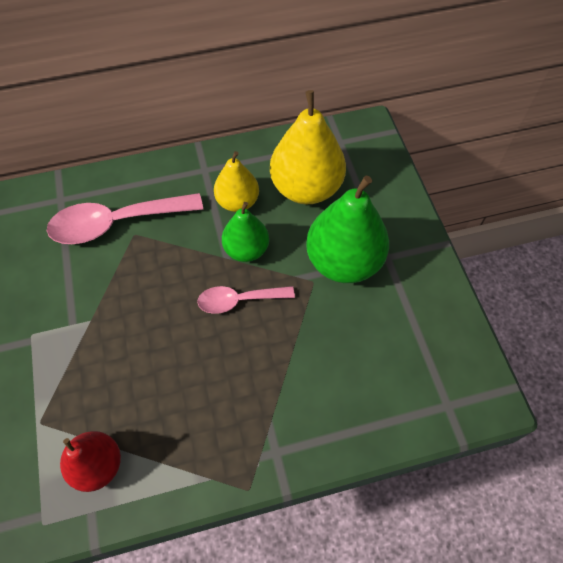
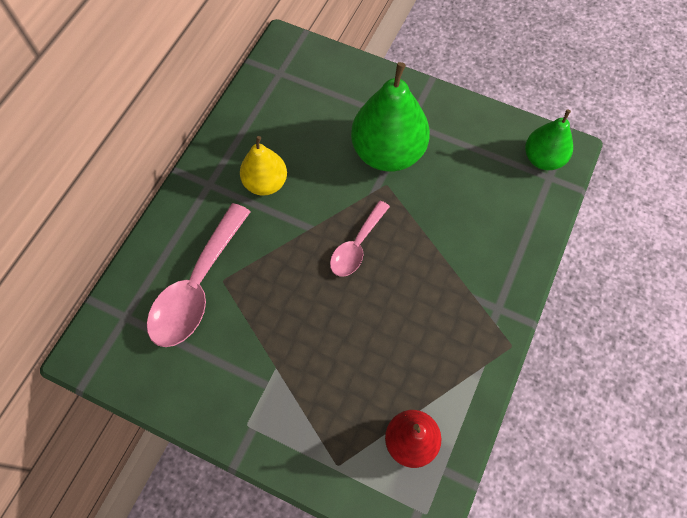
camera: 50 degrees left, 5 degrees up
green pear [222,202,269,262] -> green pear moved to [525,109,573,170]
yellow pear [270,90,346,204] -> none

